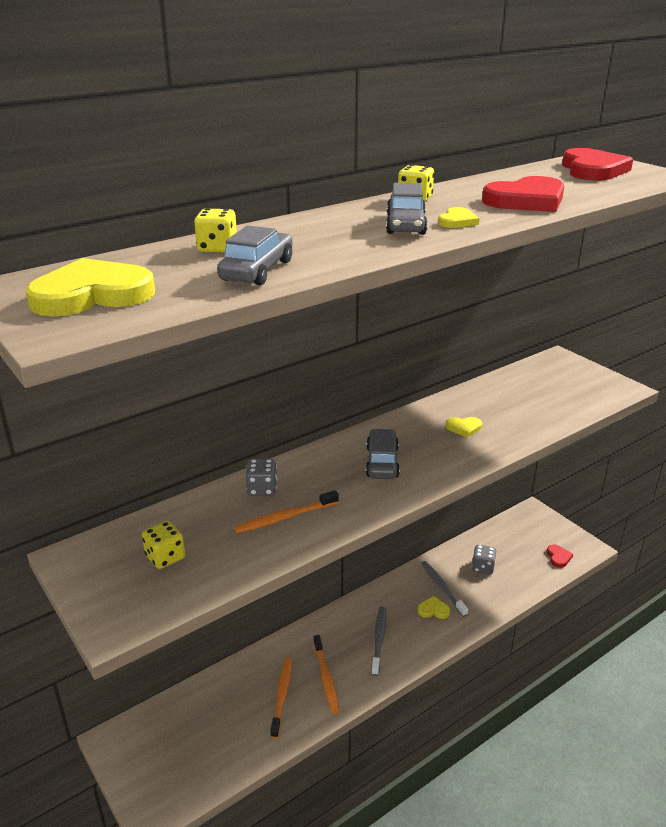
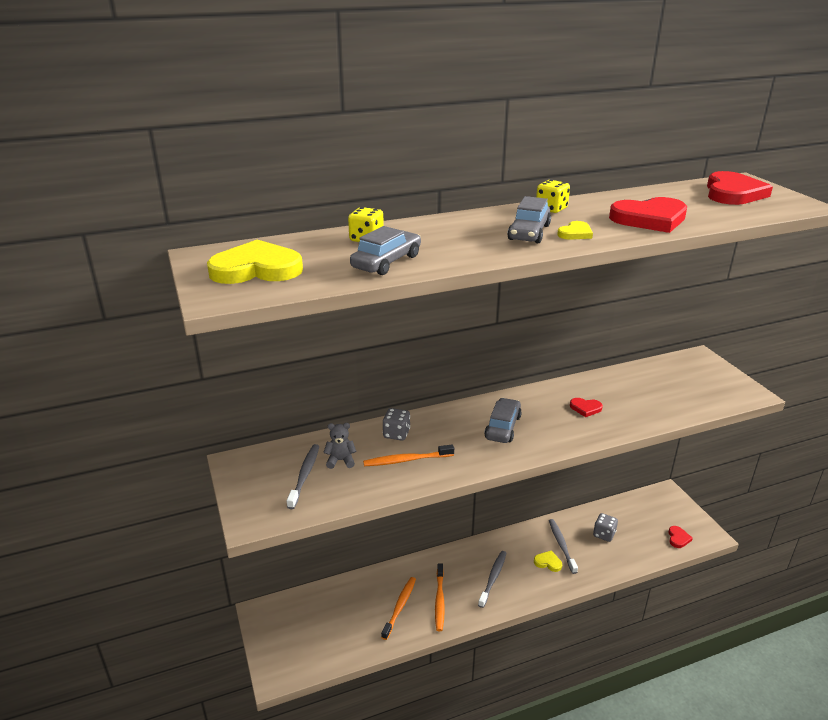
camera: 15 degrees right, 0 degrees up
yellow dice [142,521,185,569] -> grey toothbrush [287,444,319,509]
yellow heart [446,417,482,438] -> red heart [570,398,603,417]
none -> grey teddy bear [323,423,357,469]

